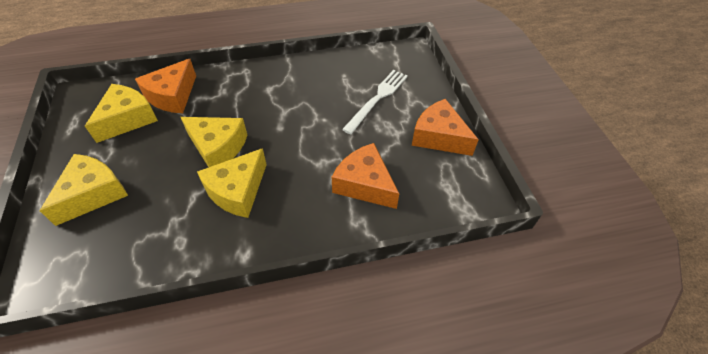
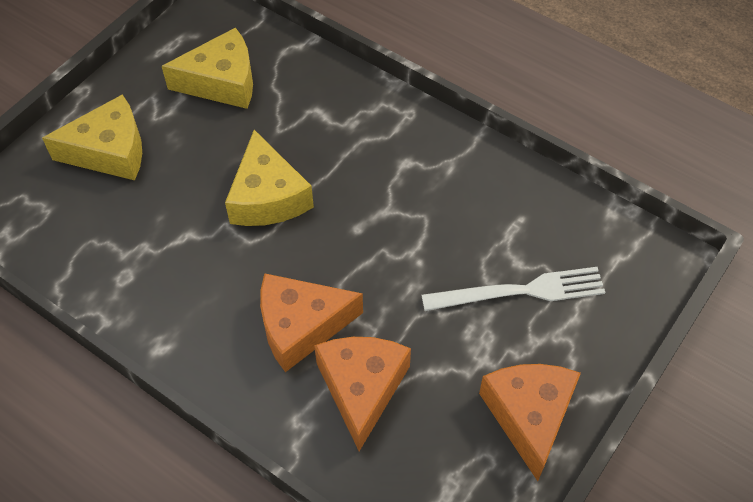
camera: 50 degrees right, 5 degrees up
orange cheese [135,59,196,113] -> orange cheese moved to [260,273,363,372]
yellow cheese [197,148,267,218] -> none

